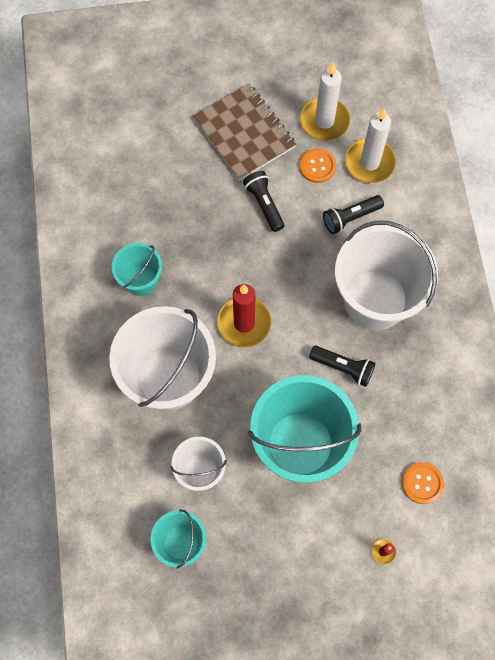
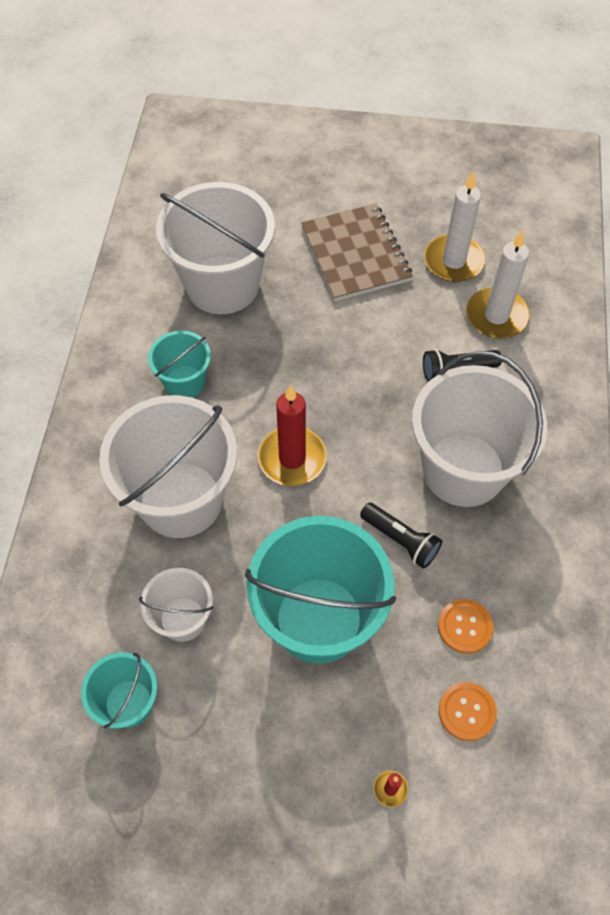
camera: 15 degrees right, 10 degrees down
black flashlight [243,171,284,232] -> none
orange button [299,148,336,183] -> orange button moved to [438,599,493,654]
none -> white bucket [156,182,275,314]

